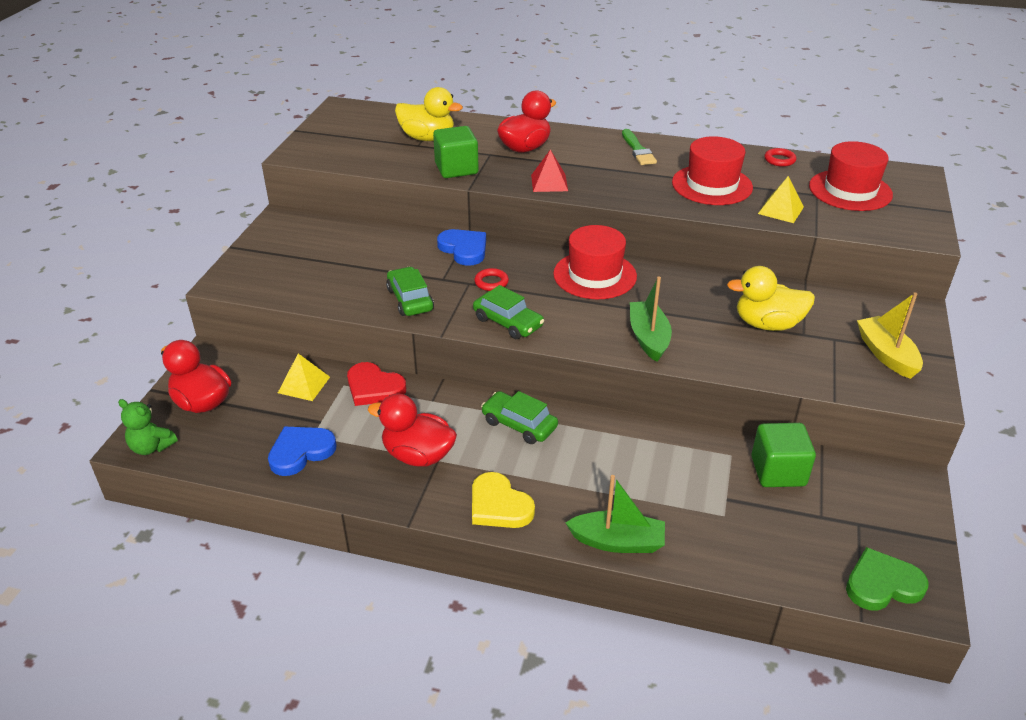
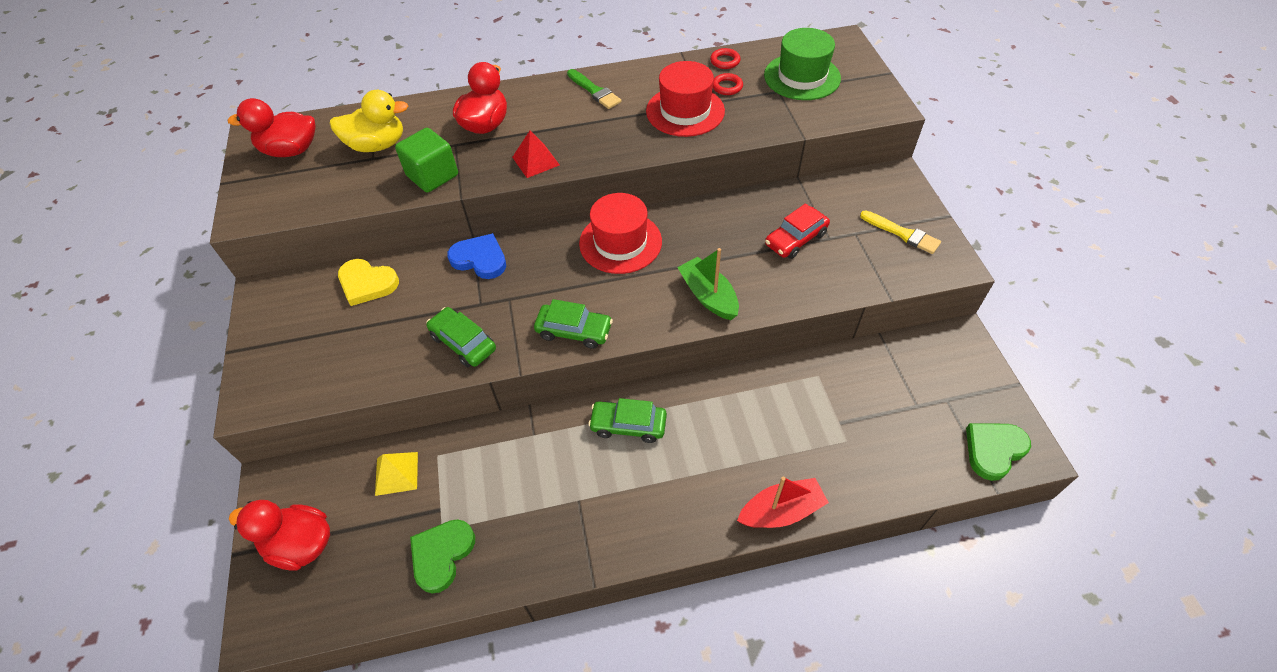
camera: 25 degrees left, 15 degrees up
green teddy bear [118,399,178,455] -> none
blue heart [268,427,337,476] -> green heart [410,519,475,593]
red heart [347,362,406,406] -> none
red duck [368,393,457,466] -> red duck moved to [227,98,316,157]
yellow heart [472,472,535,528] -> yellow heart moved to [338,259,399,306]
red ring [474,268,509,291] -> red ring moved to [713,73,743,95]
green boat [566,475,665,553] -> red boat [737,476,829,528]
yellow duck [727,266,815,331] -> red car [765,203,830,259]
green cube [752,423,816,487] -> none
yellow pyramid [758,176,804,223] -> none
red hat [809,141,893,211] -> green hat [764,28,841,100]
yellow boat [857,292,923,379] -> yellow brush [860,210,941,254]

